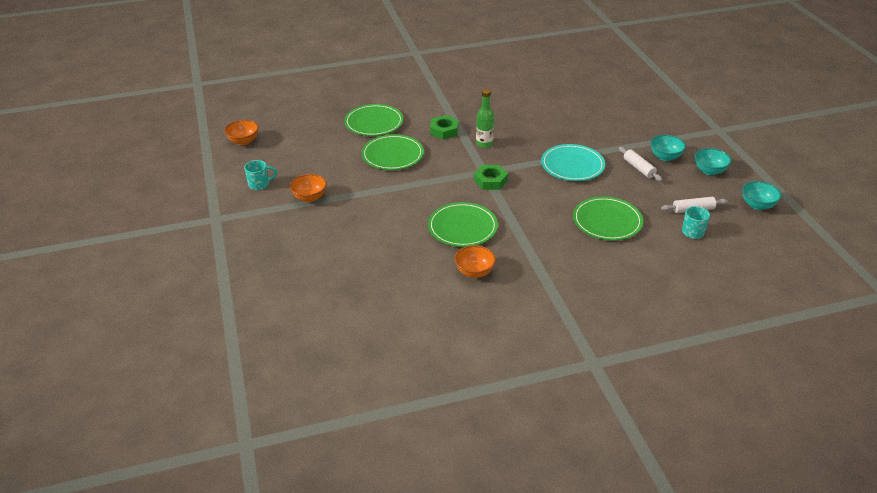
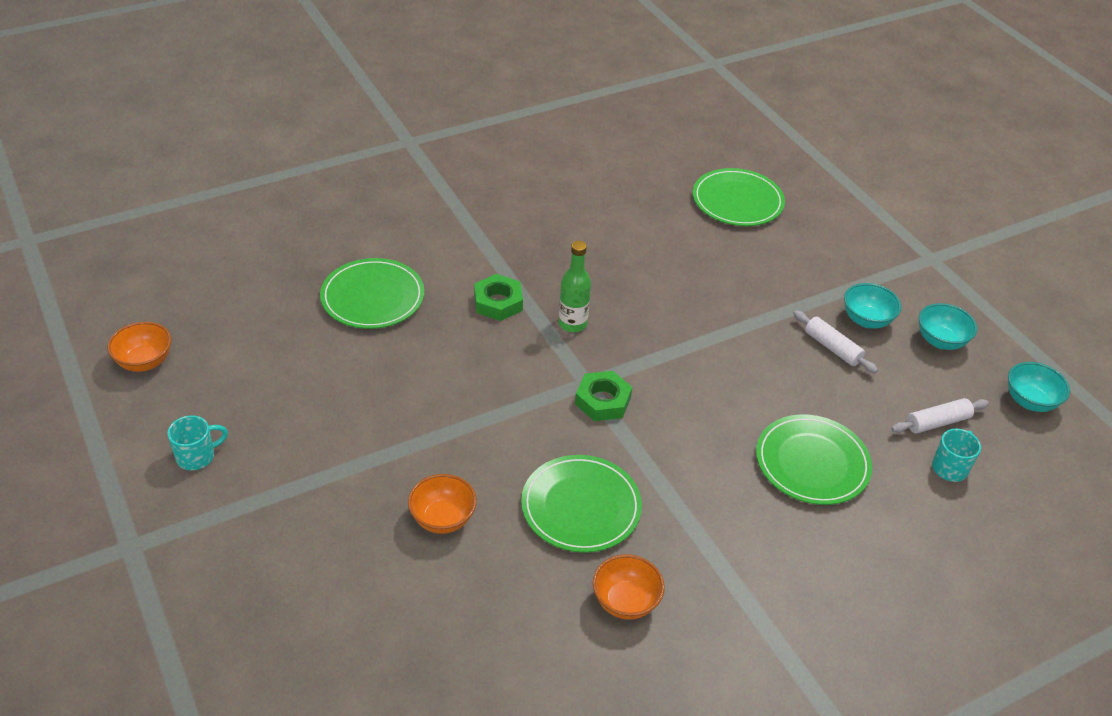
camera: 15 degrees left, 5 degrees up
orange bowl [290,174,327,202] -> orange bowl moved to [408,474,477,534]
green plate [361,134,424,170] -> green plate moved to [693,168,785,226]
turquoise plate [541,144,605,181] -> none

